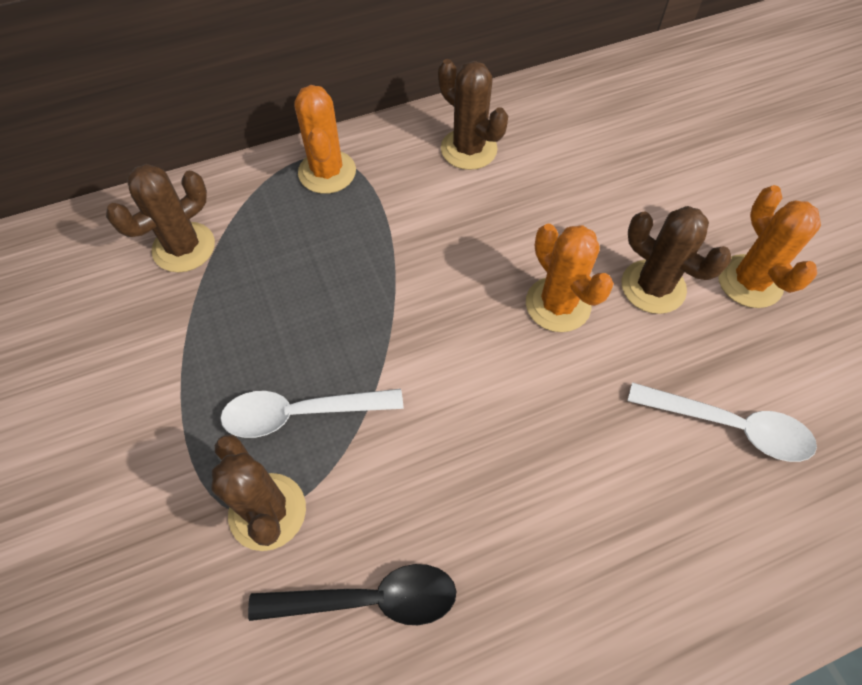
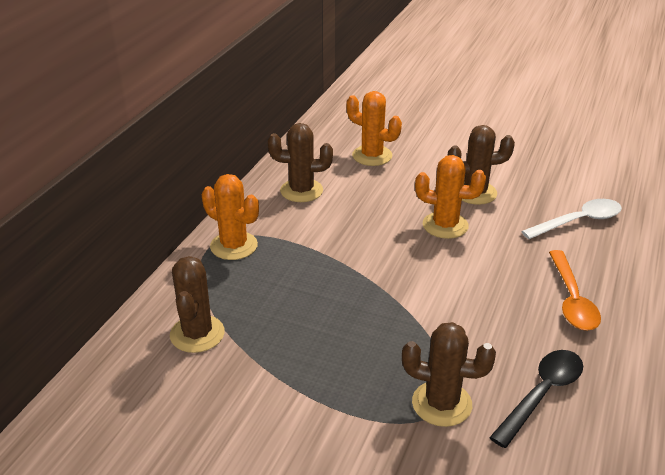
camera: 45 degrees left, 25 degrees down
white spoon [220,389,403,438] -> none
orange cactus [718,185,821,308] -> orange cactus moved to [346,91,402,166]
none -> orange spoon [549,250,601,331]

